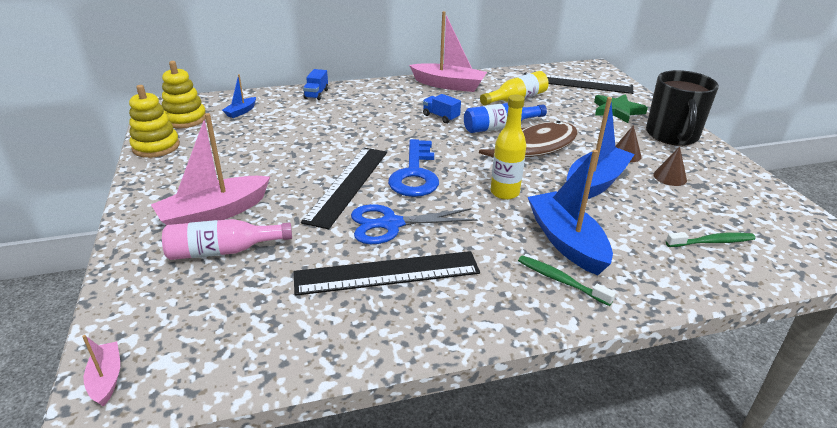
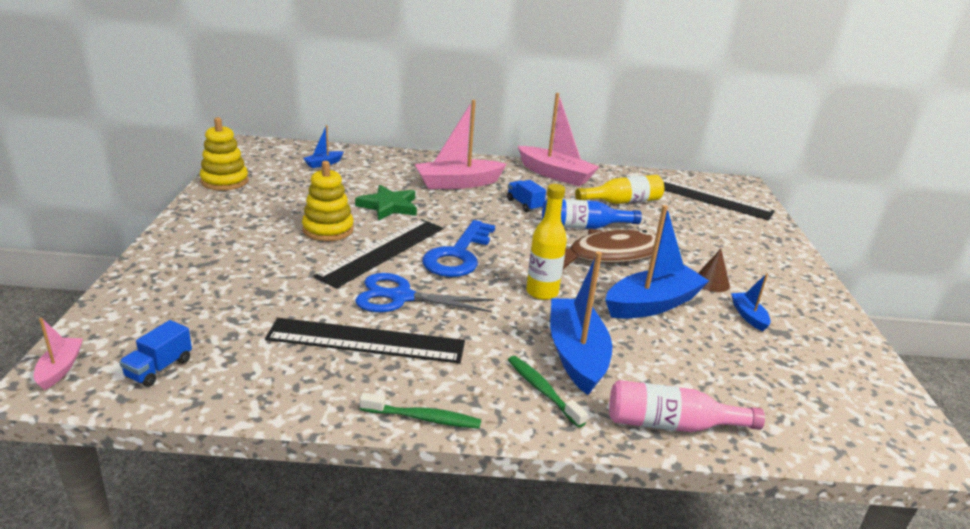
camera: 15 degrees right, 5 degrees down
pink boat [151,113,270,225] -> pink boat moved to [415,100,507,189]
yellow stacking toy [162,61,206,128] -> yellow stacking toy moved to [302,161,354,241]
pink bottle [162,219,292,260] -> pink bottle moved to [609,380,765,432]
blue truck [303,69,328,100] -> blue truck moved to [119,320,192,387]
green star [594,94,648,123] -> green star moved to [355,185,417,221]
black mug [646,70,719,146] -> none
brown cone [653,146,687,186] -> blue boat [731,274,771,332]
green toothbrush [666,232,756,247] -> green toothbrush moved to [360,393,481,429]

